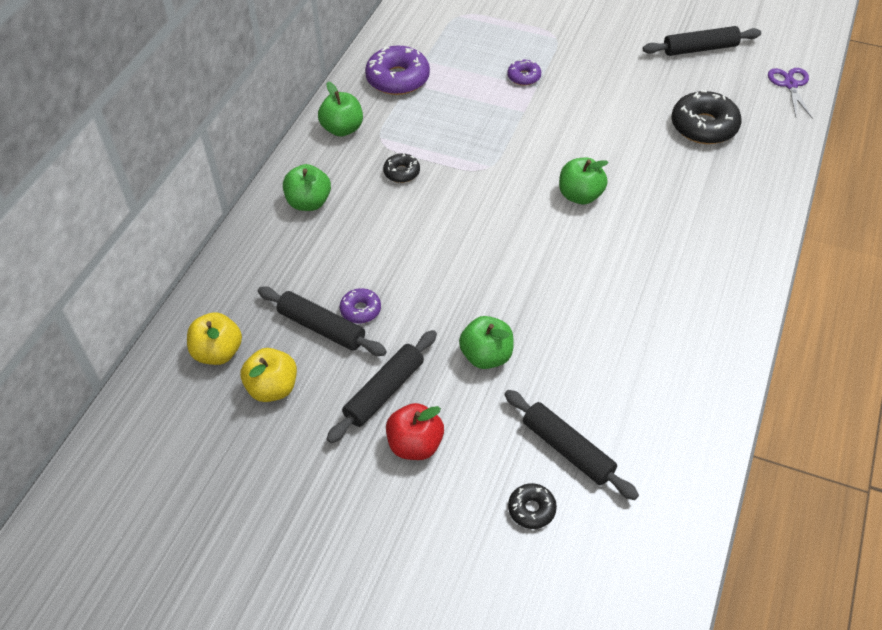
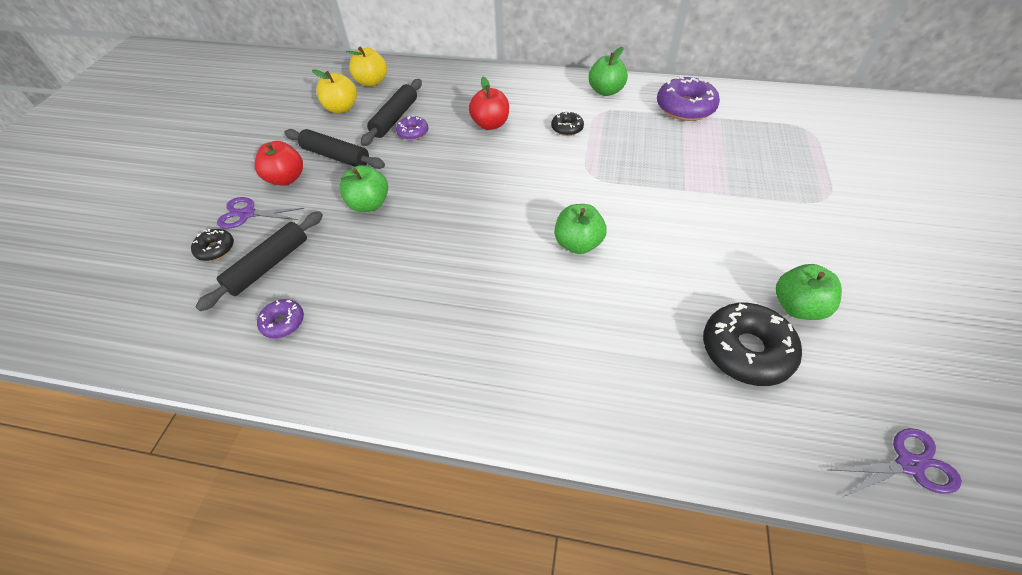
camera: 80 degrees right, 0 degrees up
green apple [283,164,331,211] -> green apple moved to [776,264,842,320]
purple donut [507,59,541,86] -> purple donut moved to [257,299,304,339]
black rolling pin [643,26,761,56] -> none
none -> purple scissors [217,197,304,229]
none -> red apple [469,77,509,130]

